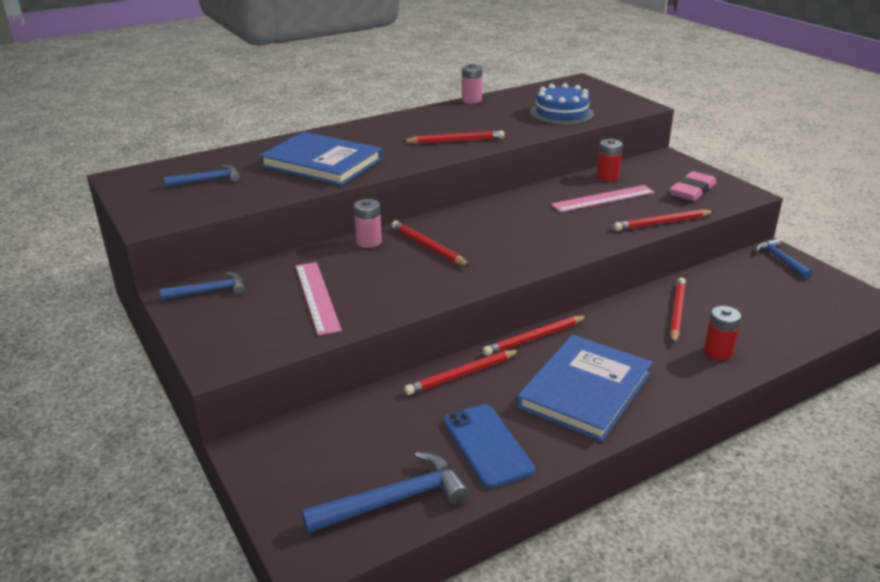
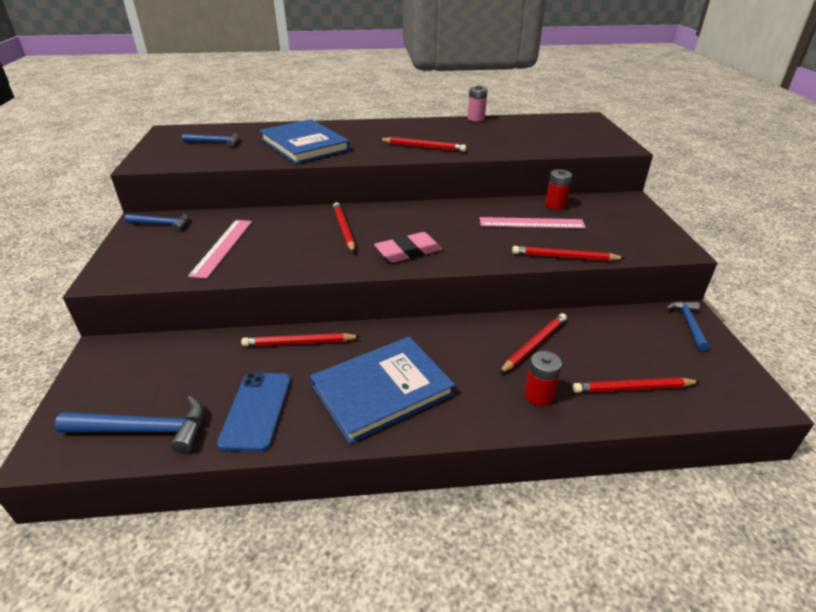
camera: 25 degrees right, 5 degrees up
pink battery [354,199,382,248] -> none
red pencil [483,316,587,356] -> red pencil moved to [572,377,700,393]
blue cake [530,83,594,125] -> none
pink eraser [669,171,716,201] -> pink eraser moved to [374,232,442,263]

